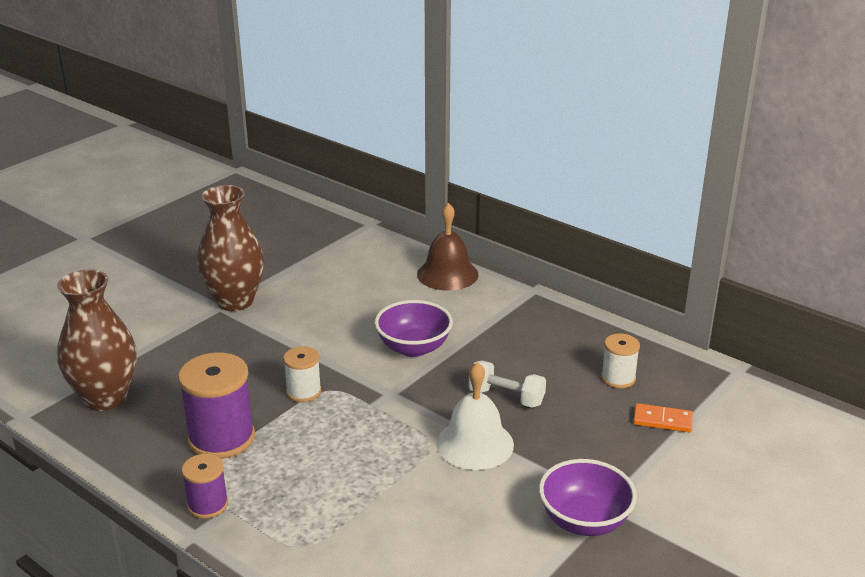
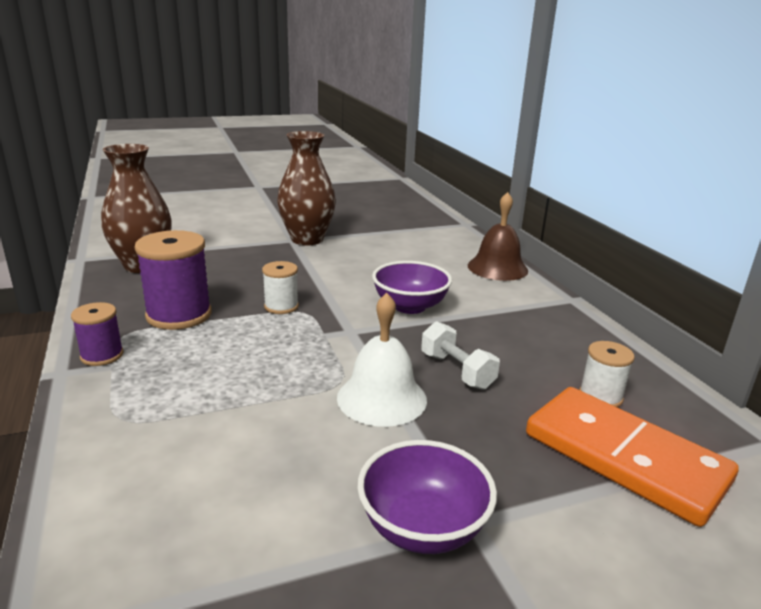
camera: 30 degrees right, 5 degrees down
orange domino [633,403,693,432] -> orange domino [526,387,738,527], size x2.36

